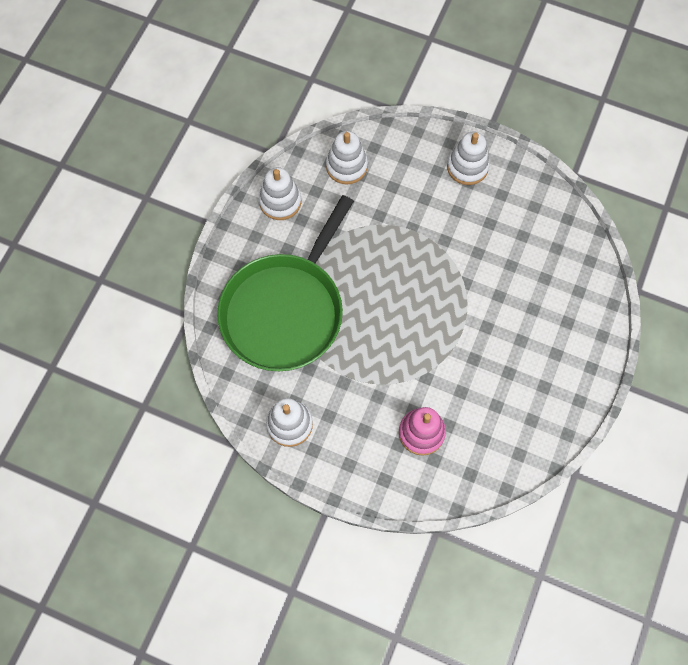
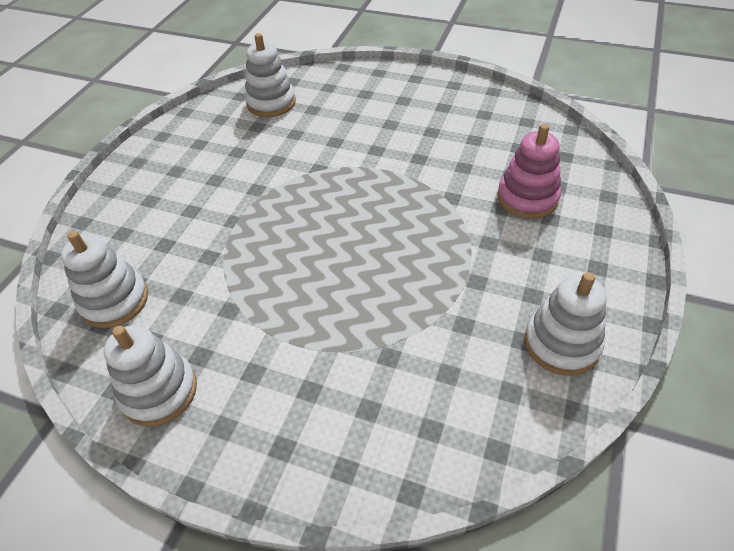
camera: 90 degrees left, 20 degrees down
green pan [217,195,354,371] -> none
white stacking toy [447,132,490,185] -> white stacking toy moved to [245,33,296,117]

